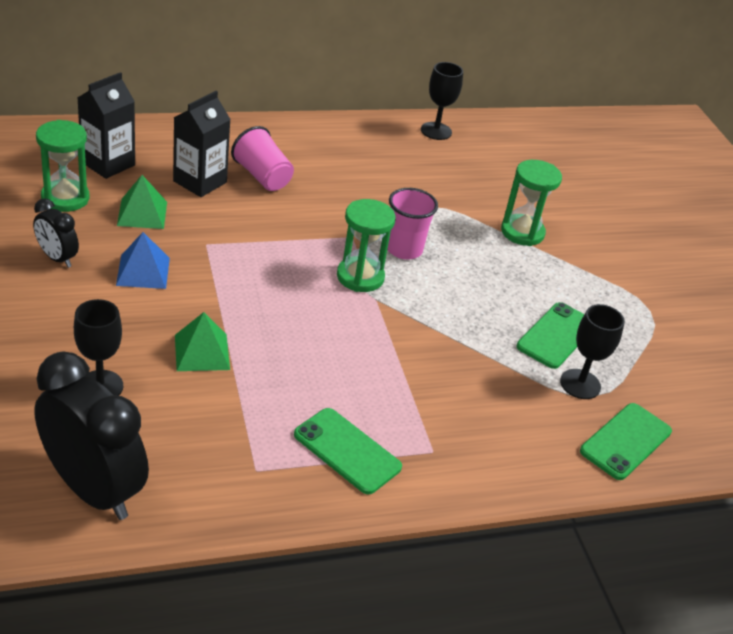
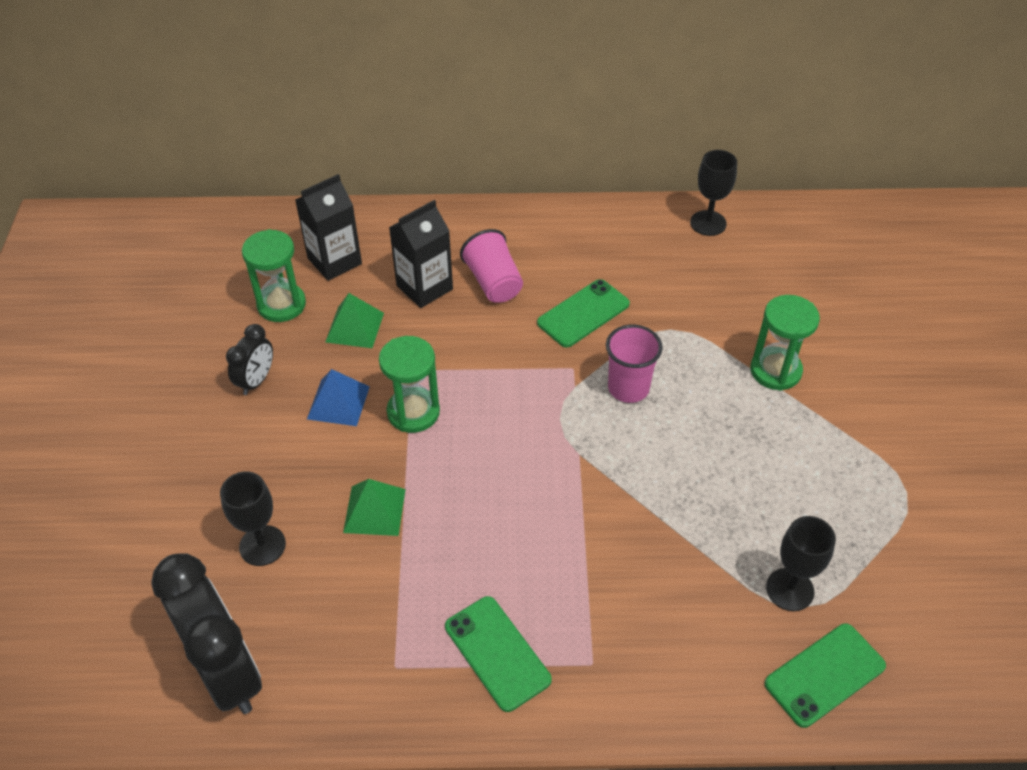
camera: 20 degrees right, 10 degrees up
black clock [33,198,79,268] -> black clock turned 120 degrees counterclockwise [226,324,273,395]
green hourglass [337,199,396,292] -> green hourglass moved to [379,336,440,433]
green phone [516,302,584,369] -> green phone moved to [537,279,630,347]

